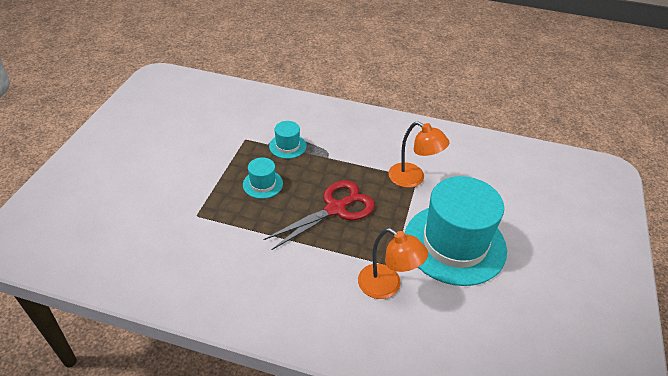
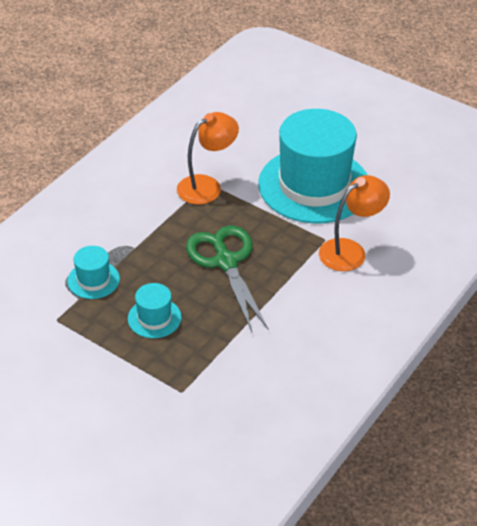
camera: 70 degrees left, 0 degrees up
red scissors [263,180,375,250] -> green scissors [186,226,269,332]

